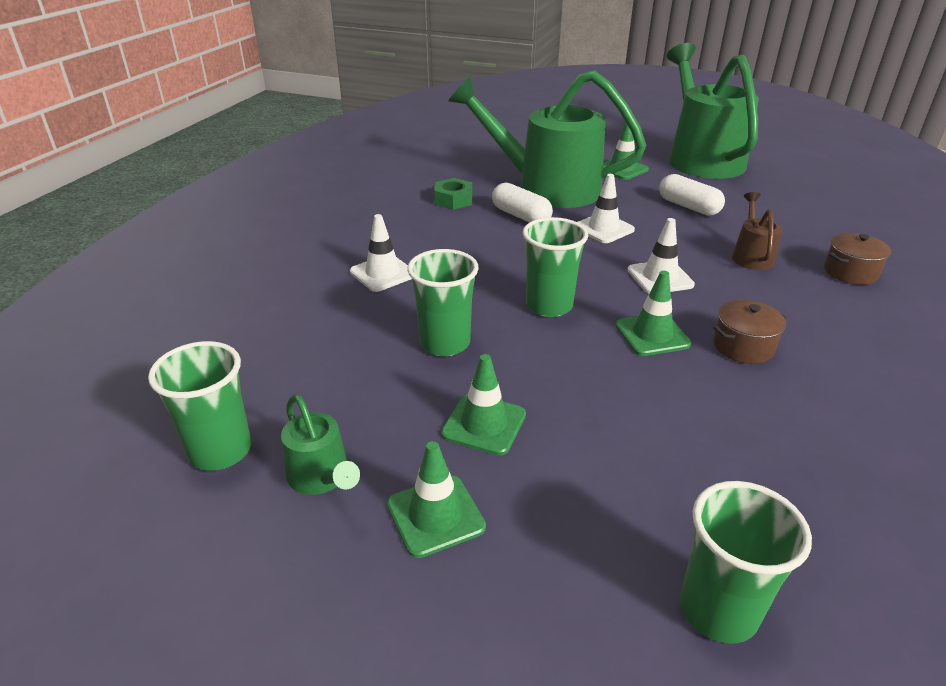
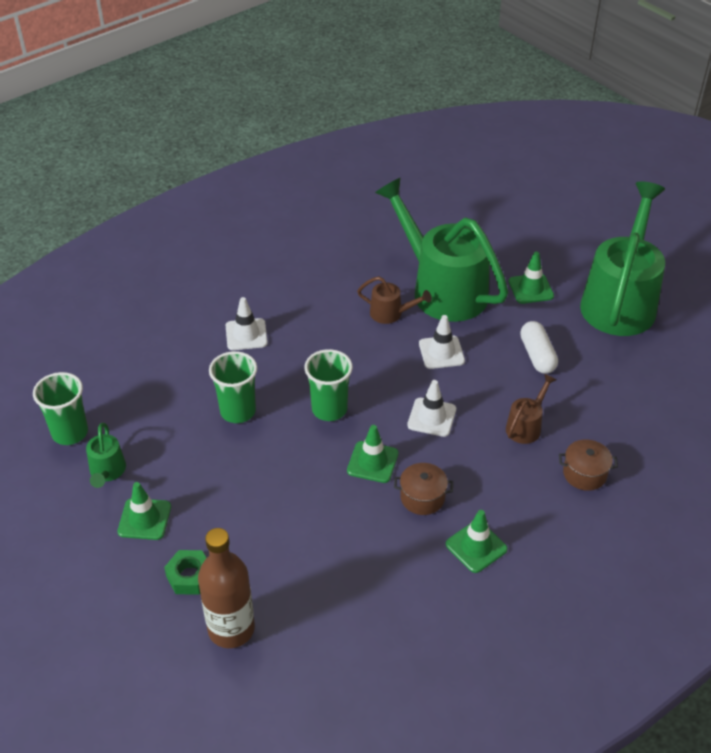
camera: 30 degrees right, 10 degrees up
green nut [435,178,472,210] -> green nut moved to [164,550,206,594]
green traffic cone [441,354,526,456] -> green traffic cone moved to [446,510,508,573]
white capsule [492,183,553,222] -> brown watering can [357,276,432,324]
green cup [680,481,812,644] -> brown bottle [198,528,255,648]

